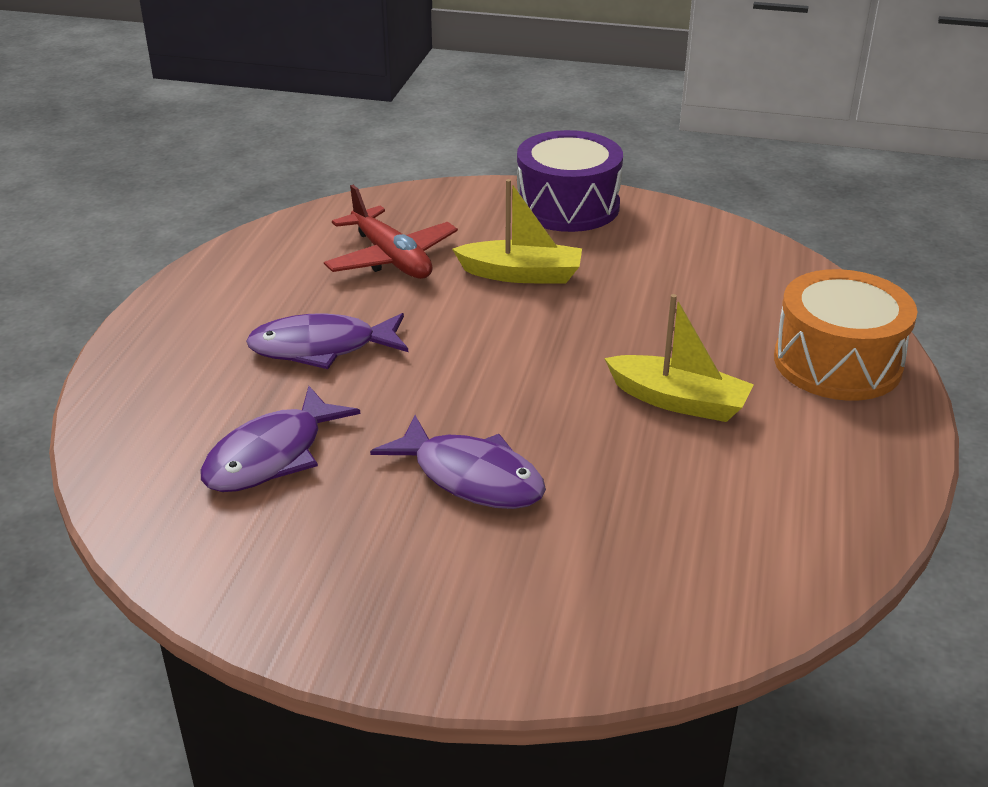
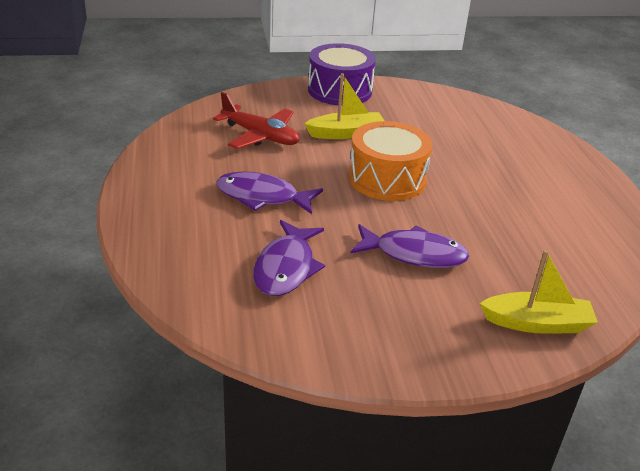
camera: 25 degrees left, 0 degrees up
purple fish [246,313,408,369] -> purple fish turned 45 degrees clockwise [216,172,323,214]
yellow boat [604,294,754,422] -> yellow boat moved to [480,250,598,334]
orange drum [774,269,917,401] -> orange drum moved to [349,121,433,201]

